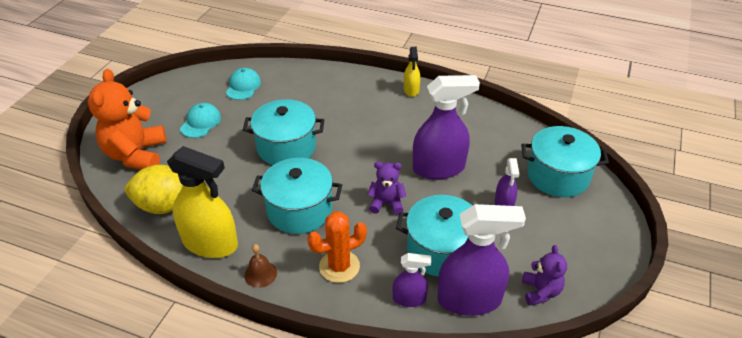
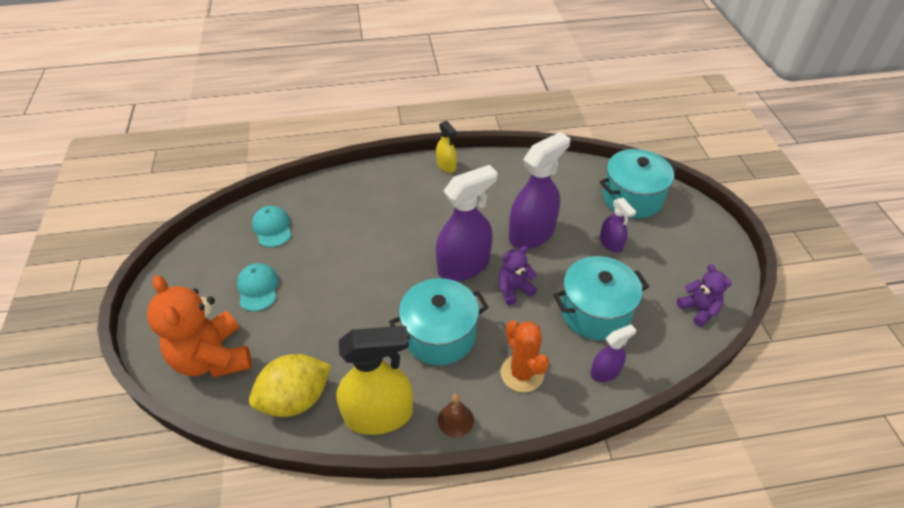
camera: 30 degrees left, 5 degrees up
turquoise pot [243,99,324,165] -> none
orange cactus [307,211,367,283] -> orange cactus turned 60 degrees counterclockwise [501,320,549,392]
purple spray bottle [437,204,526,316] -> purple spray bottle moved to [436,165,497,281]

